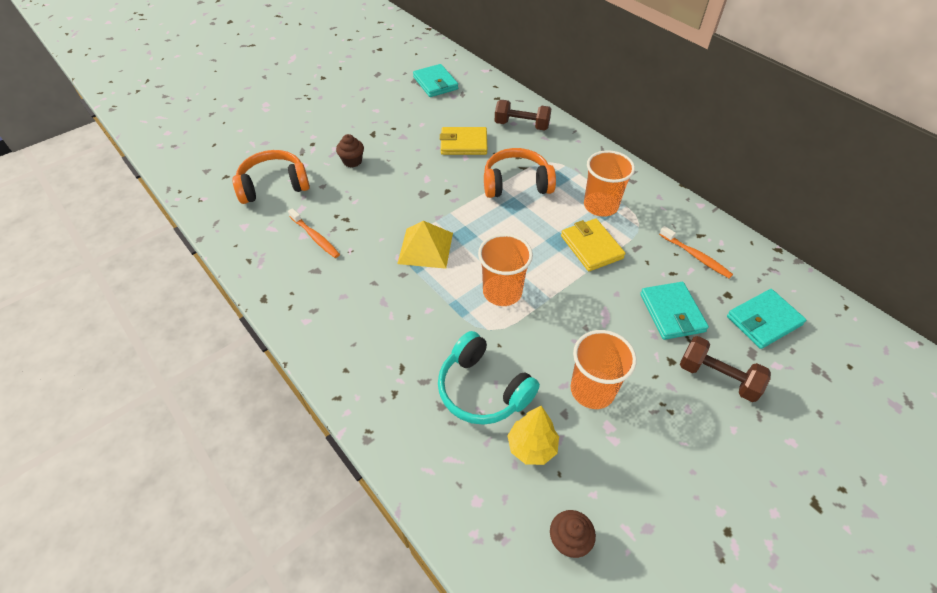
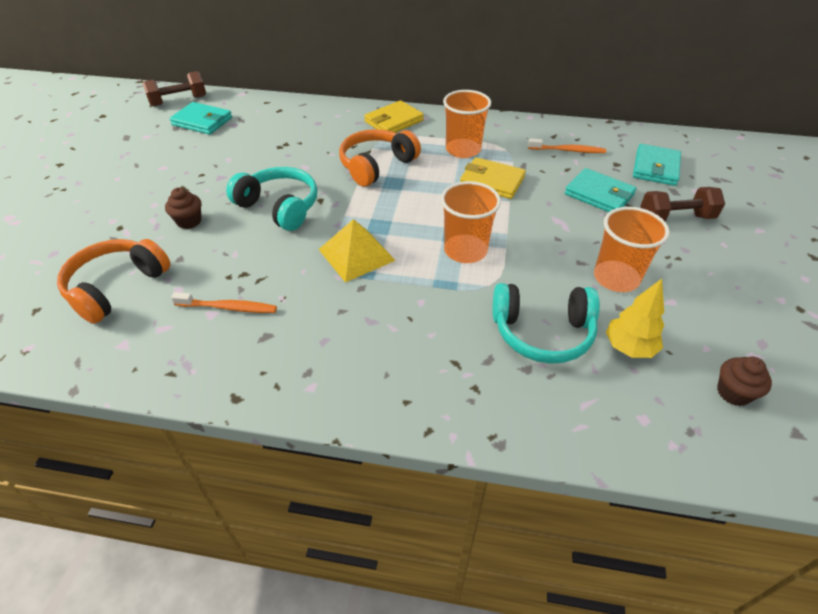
camera: 40 degrees left, 5 degrees down
yellow wallet [440,127,487,155] -> yellow wallet moved to [364,100,424,133]
brown dumbbell [495,100,551,131] -> brown dumbbell moved to [142,71,206,107]
none -> turquoise headphones [226,167,317,231]

